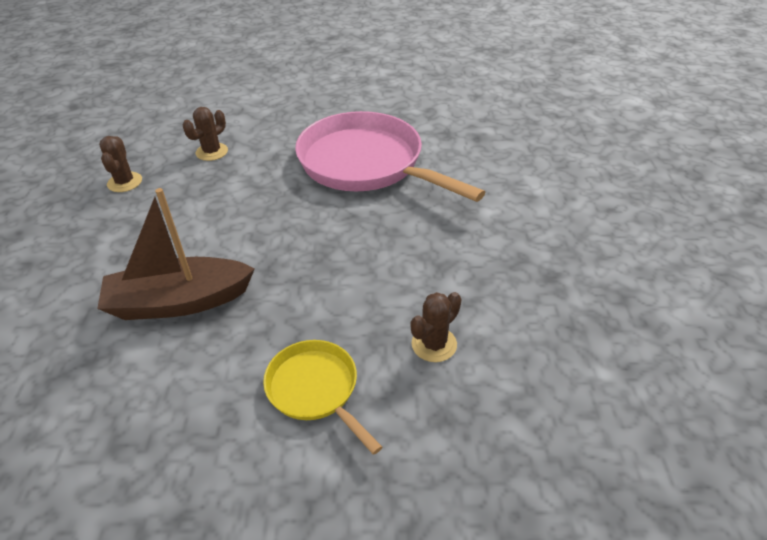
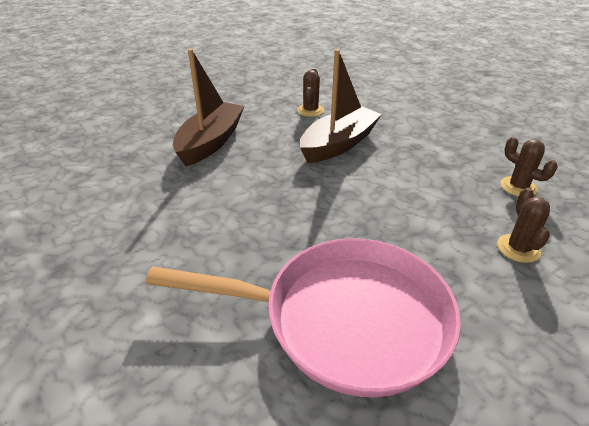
camera: 145 degrees right, 5 degrees down
yellow pan [263,340,382,455] -> brown boat [173,49,244,166]
brown cactus [411,292,462,362] -> brown cactus moved to [297,68,324,117]

